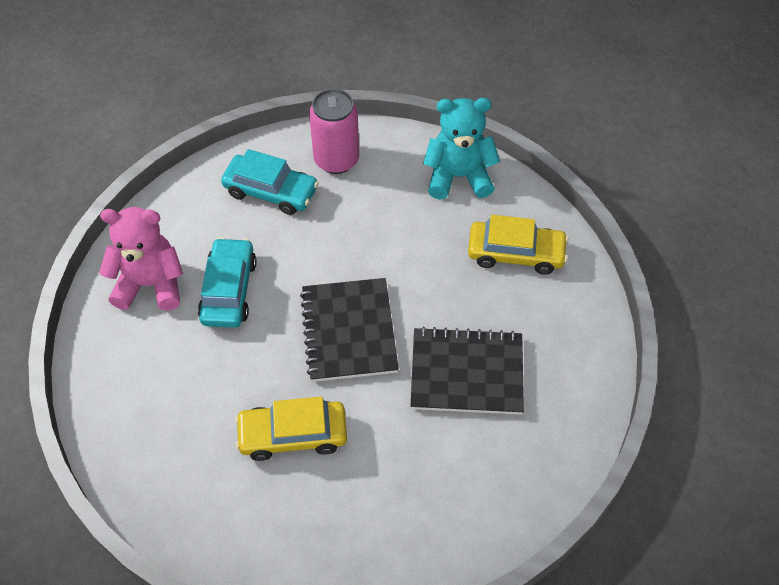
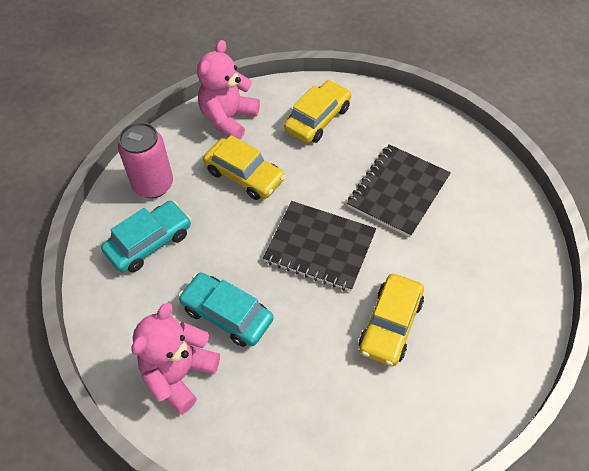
camera: 60 degrees left, 0 degrees up
turquoise teddy bear [423,98,500,200] -> pink teddy bear [197,40,260,140]
none -> yellow car [203,135,285,200]

